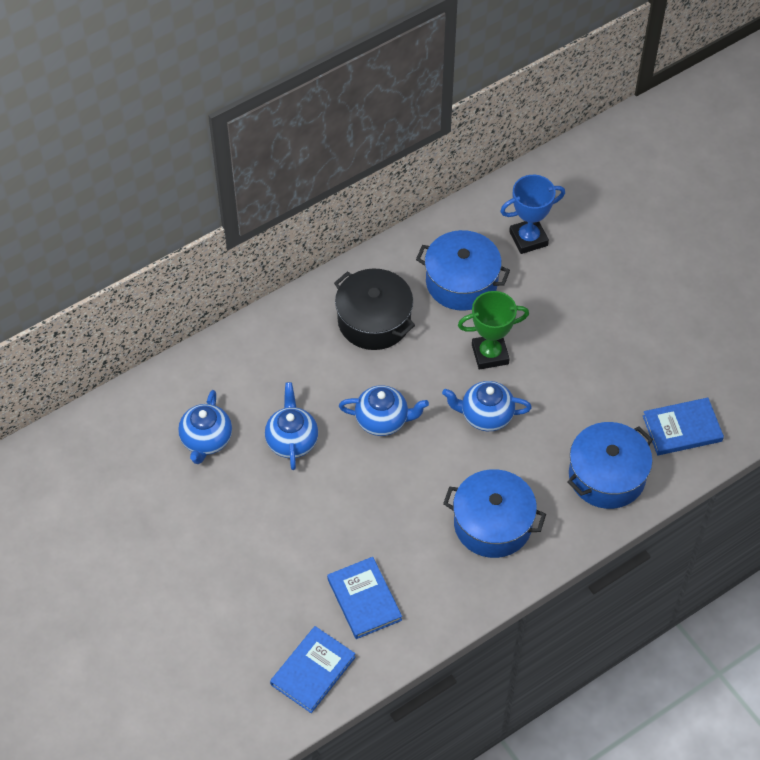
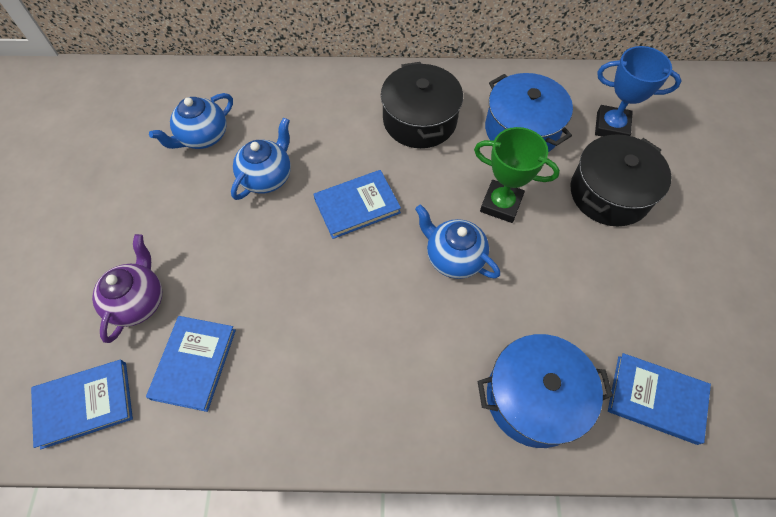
camera: 35 degrees right, 5 degrees up
blue teapot [339,385,429,436] -> blue book [313,170,401,239]
blue pot [443,469,546,558] -> none
none -> purple teapot [92,234,162,343]
none -> black pot [570,134,671,227]

